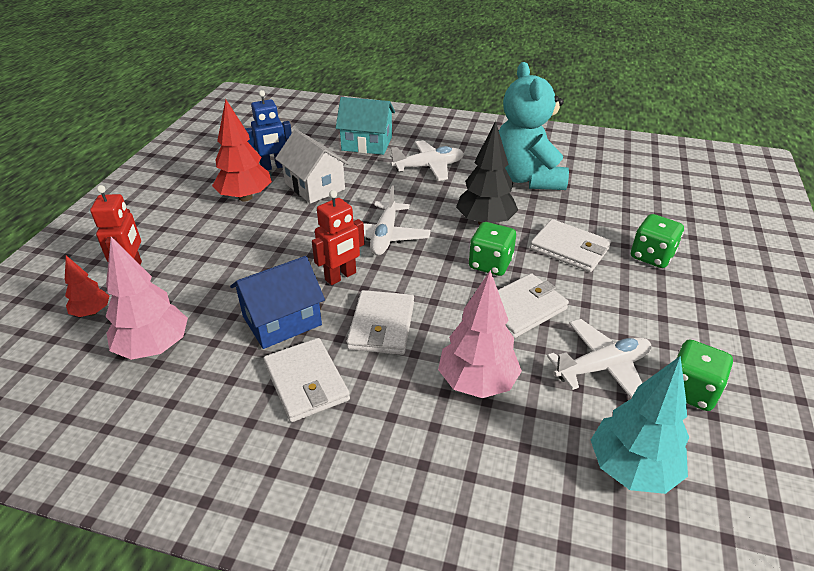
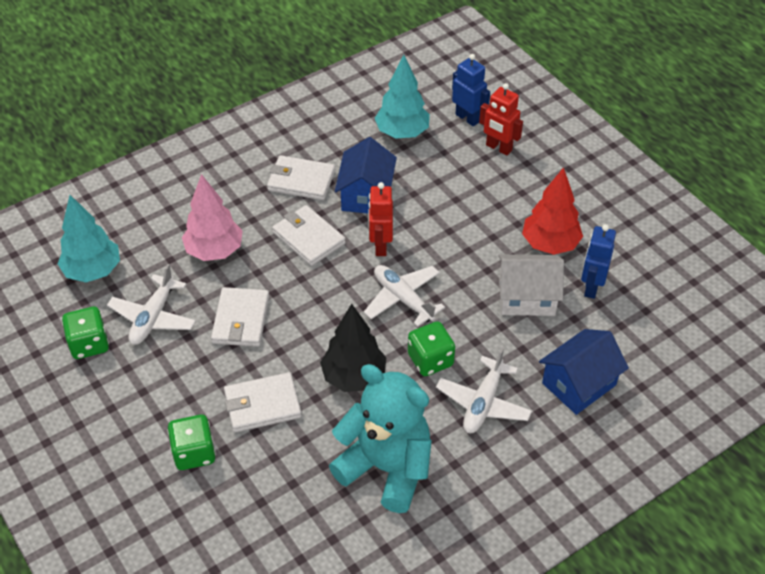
camera: 130 degrees right, 10 degrees up
red tree [65,255,109,317] -> blue robot [452,54,490,126]
pink tree [105,237,188,360] -> turquoise tree [375,55,430,139]
turquoise house [336,97,395,155] -> blue house [539,329,629,415]
green dice [469,222,516,276] -> green dice moved to [408,321,455,376]

